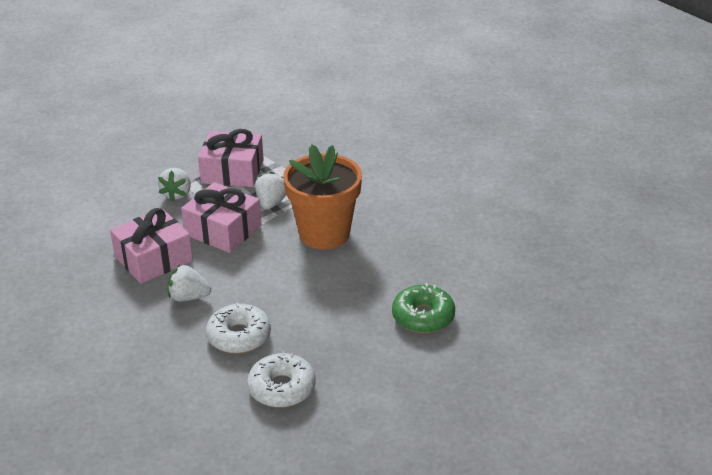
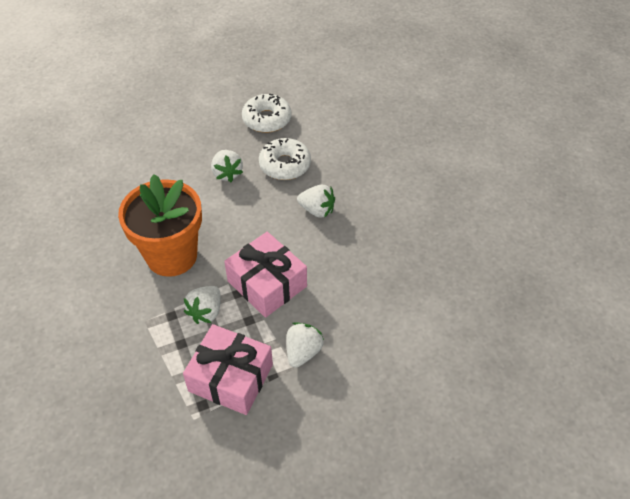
camera: 165 degrees left, 15 degrees up
pink gift [110,208,193,284] -> none
green donut [392,283,455,333] -> none
none -> white strawberry [211,150,243,182]

